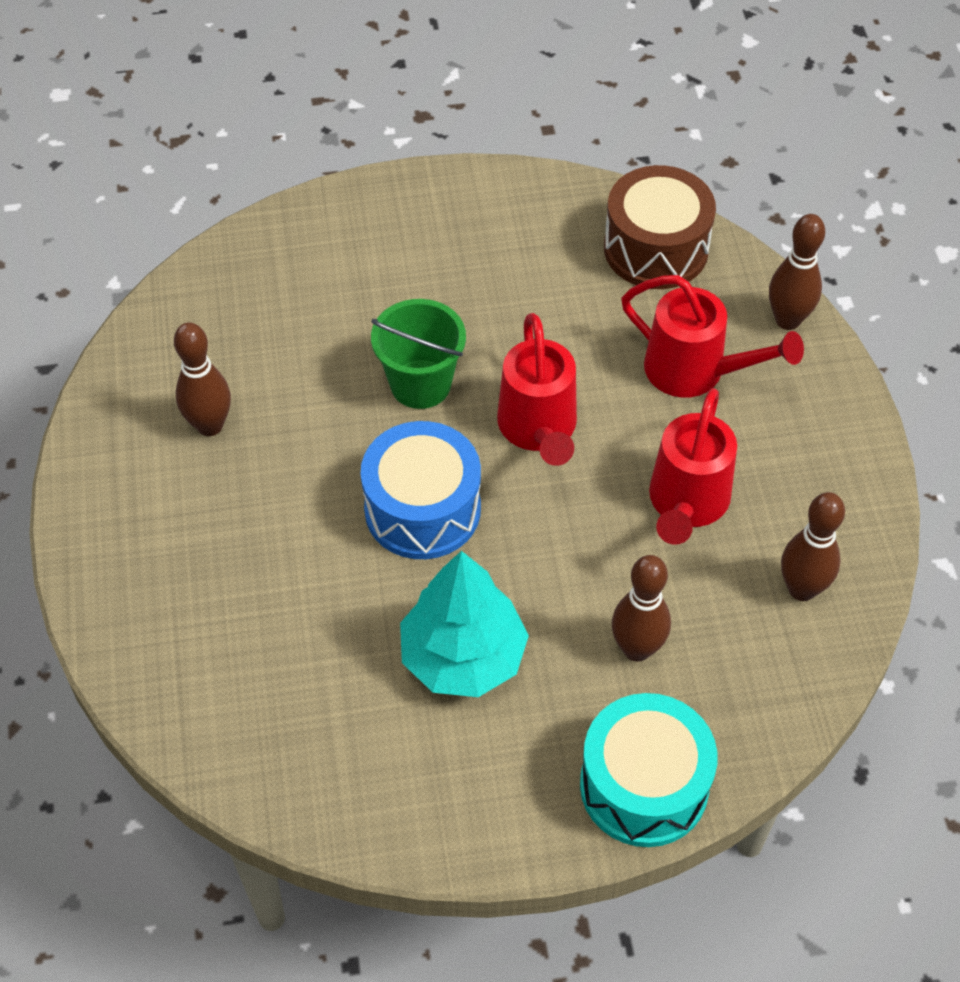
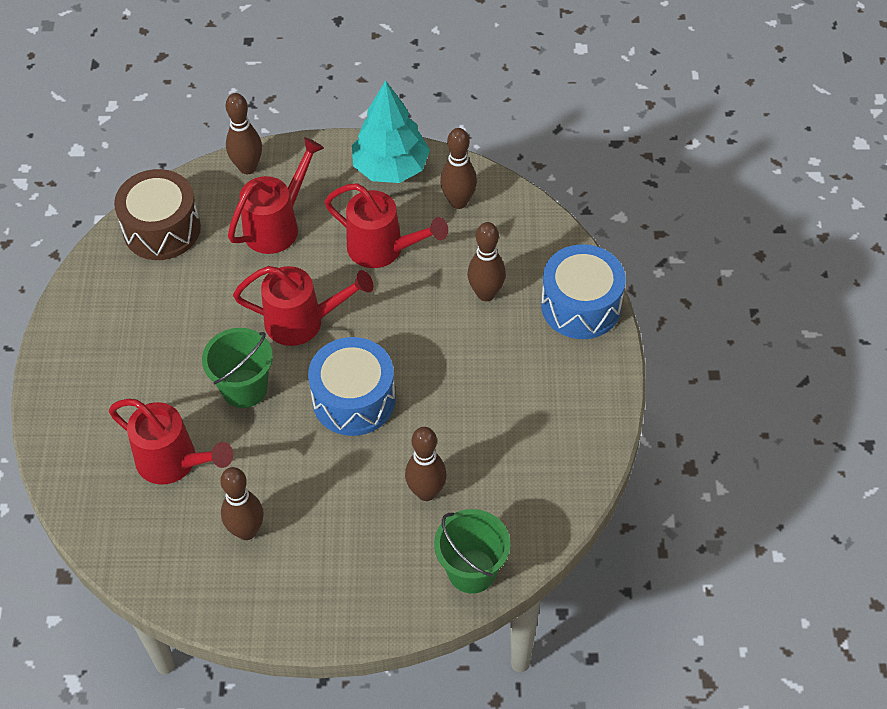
camera: 80 degrees left, 0 degrees up
turquoise tree [400,551,529,697] -> turquoise tree moved to [352,80,430,183]
turquoise drum [580,693,717,847] -> blue drum [541,244,626,339]
none -> red watering can [109,399,233,485]
none -> brown bowling pin [405,427,447,501]
none -> green bucket [434,509,510,593]

